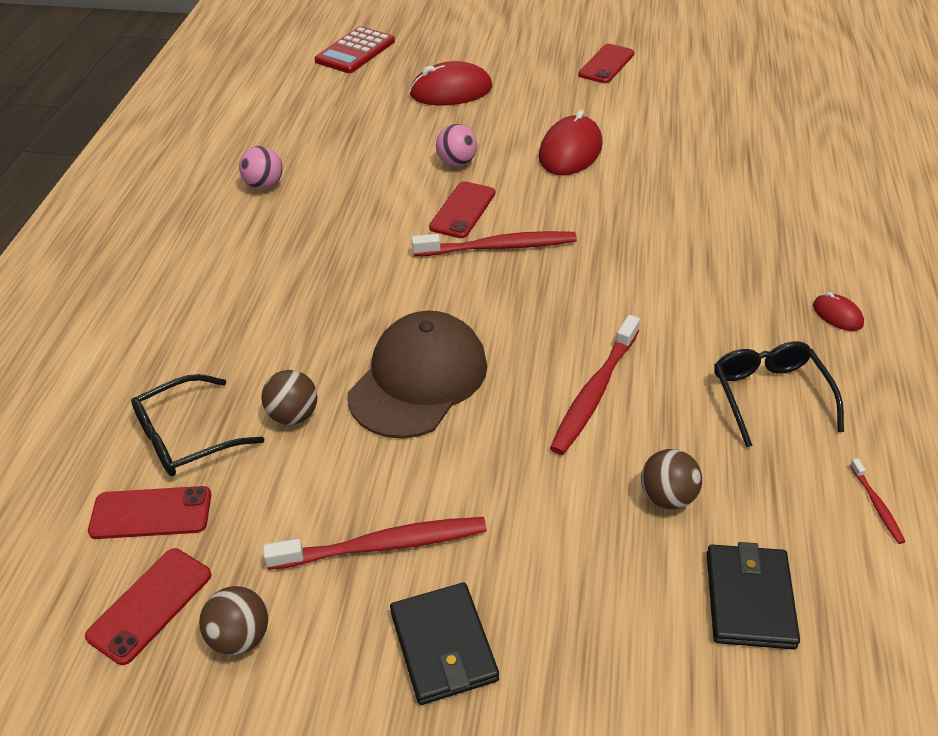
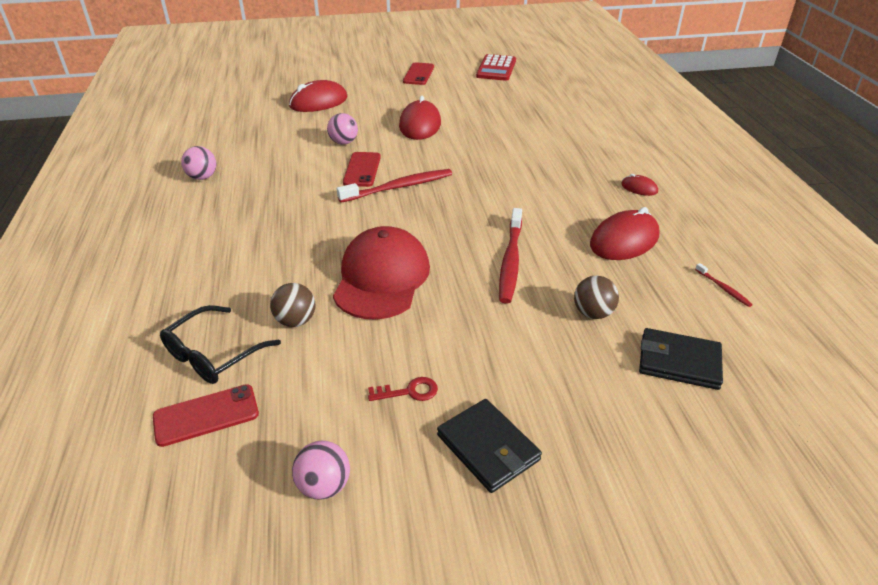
camera: 20 degrees left, 5 degrees down
red phone [85,548,212,665] -> none
brown ball [199,586,268,655] -> pink ball [292,440,350,499]
red toothbrush [263,517,487,570] -> red key [368,377,438,401]
red calculator [315,26,395,73] -> red calculator moved to [476,54,516,81]
brown cap [348,311,487,439] -> red cap [333,226,430,320]
black wallet [707,542,800,650] -> black wallet turned 60 degrees counterclockwise [639,328,723,390]
black glasses [714,341,844,447] -> red mouse [590,207,659,260]

